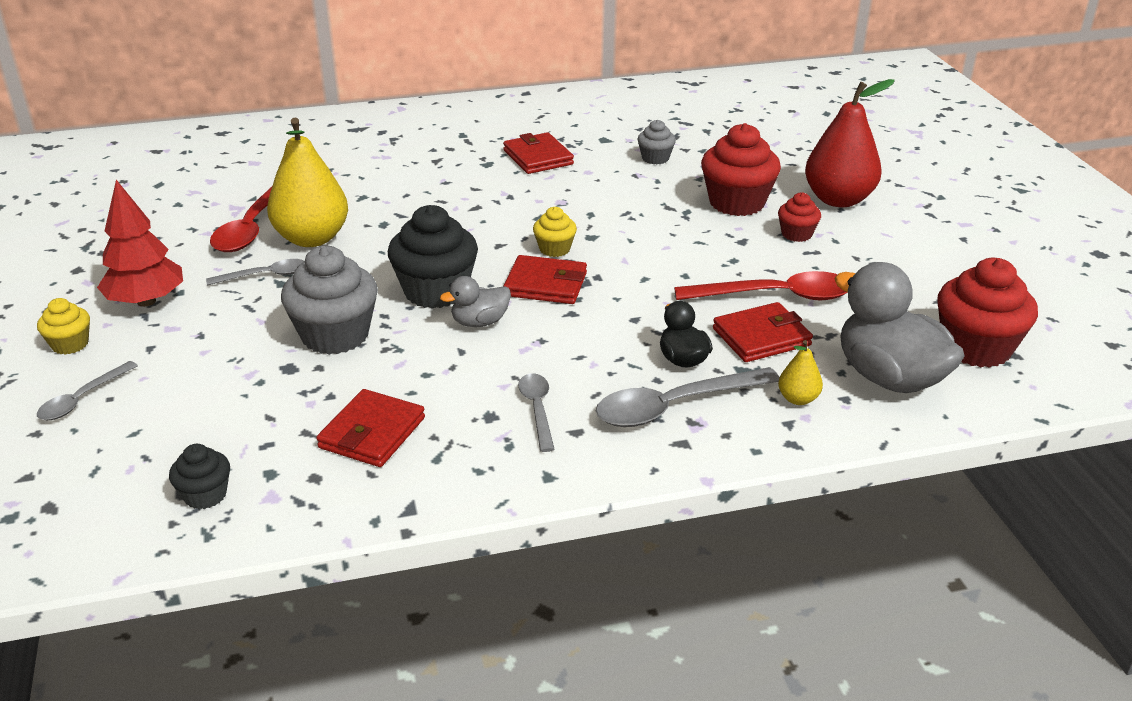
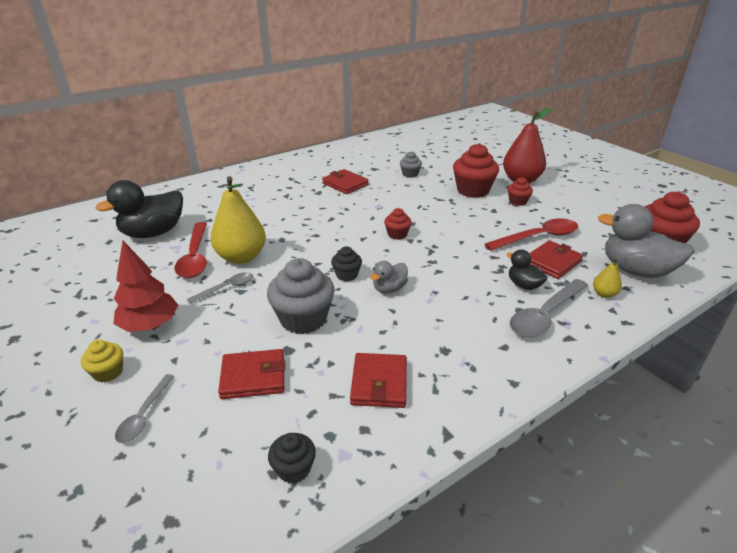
camera: 20 degrees left, 0 degrees up
black cupcake [388,205,478,309] -> black cupcake [331,246,362,281], size x0.52
red wallet [504,255,587,304] -> red wallet moved to [218,349,285,399]
grey spoon [518,373,555,452] -> none
yellow cupcake [533,207,577,257] -> red cupcake [384,208,412,240]
none -> black duck [95,180,183,238]

